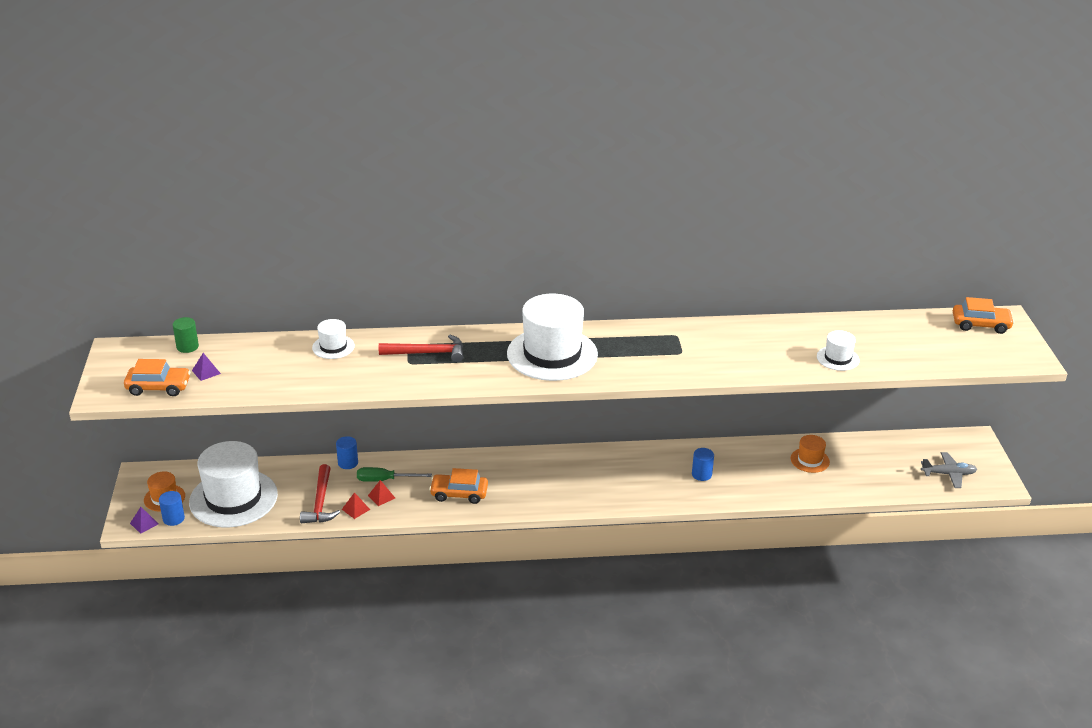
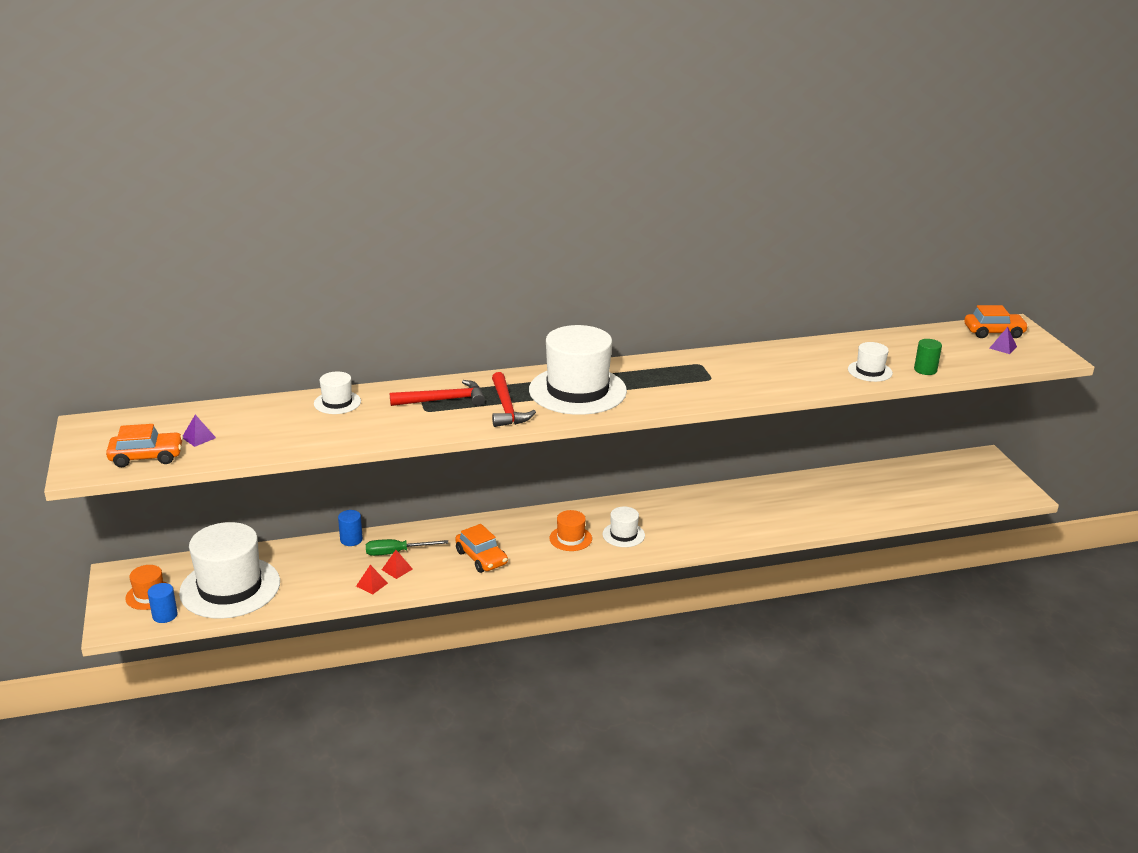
camera: 10 degrees left, 5 degrees down
purple pyramid [130,507,158,534] -> purple pyramid moved to [989,327,1017,354]
green cylinder [173,317,199,353] -> green cylinder moved to [914,339,942,375]
red hammer [300,464,340,523] -> red hammer moved to [492,372,536,427]
orange car [429,468,488,504] -> orange car turned 120 degrees counterclockwise [455,524,508,573]
blue cylinder [692,448,714,481] -> none
orange hat [791,435,830,473] -> orange hat moved to [549,510,592,551]
grey plane [921,452,977,488] -> none
none -> white hat [603,507,645,547]

